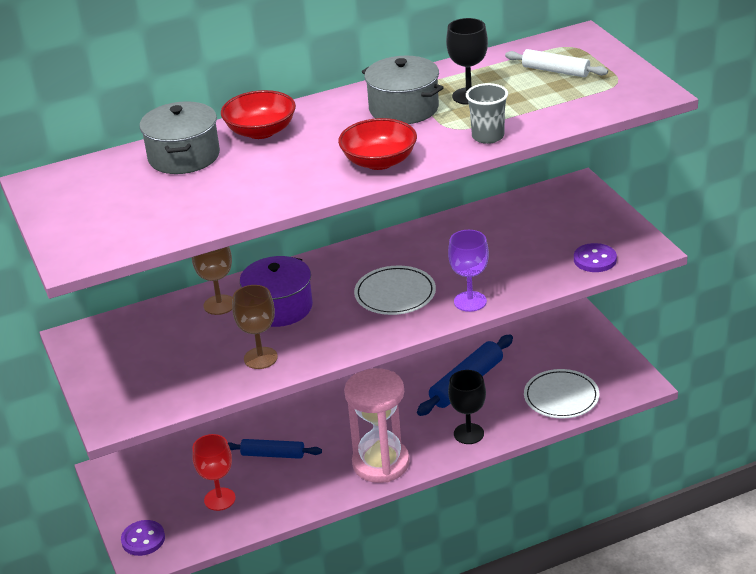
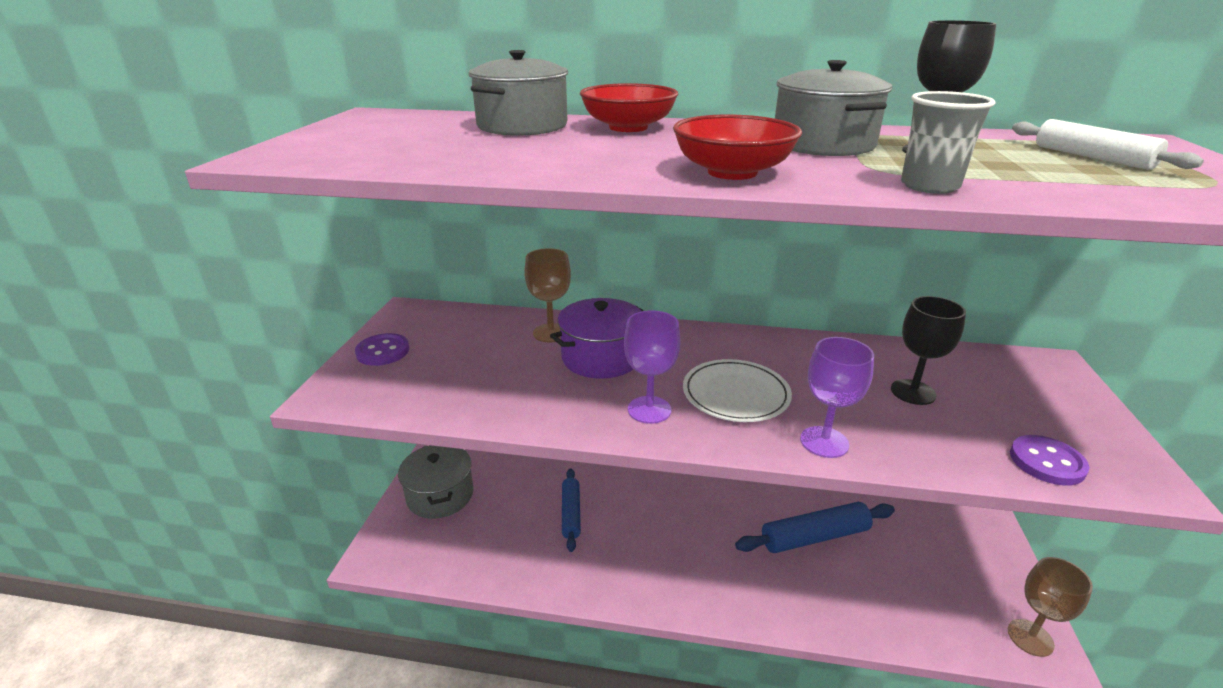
camera: 30 degrees right, 5 degrees down
purple button [121,520,165,556] -> purple button moved to [355,333,409,366]
red goblet [192,434,236,511] -> none
blue rolling pin [228,439,322,459] -> blue rolling pin turned 45 degrees clockwise [562,468,581,552]
brown goblet [232,285,278,369] -> brown goblet moved to [1008,557,1093,657]
pink hourglass [344,368,410,483] -> none
black goblet [448,370,486,444] -> black goblet moved to [891,296,966,405]
white plate [524,369,599,418] -> none
none -> grey pot [398,445,474,519]
none -> purple goblet [624,310,681,424]

